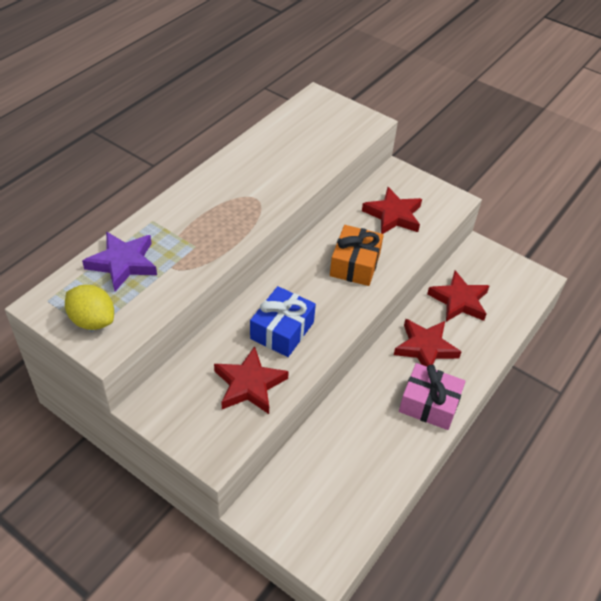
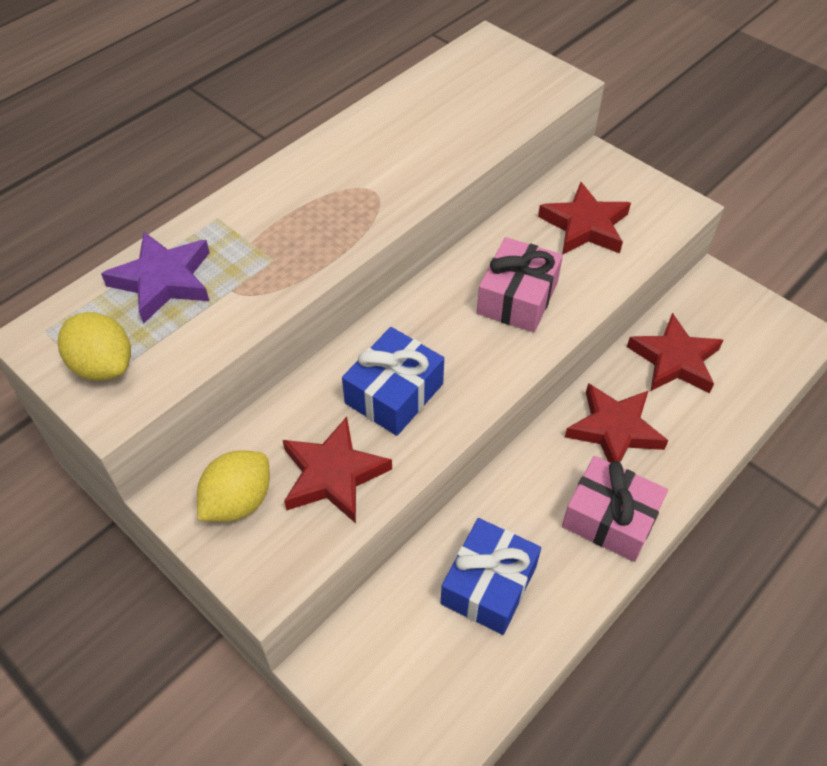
camera: 10 degrees right, 5 degrees up
orange gift [330,225,384,286] -> pink gift [477,237,563,332]
none -> yellow lemon [197,450,270,522]
none -> blue gift [441,518,541,635]

